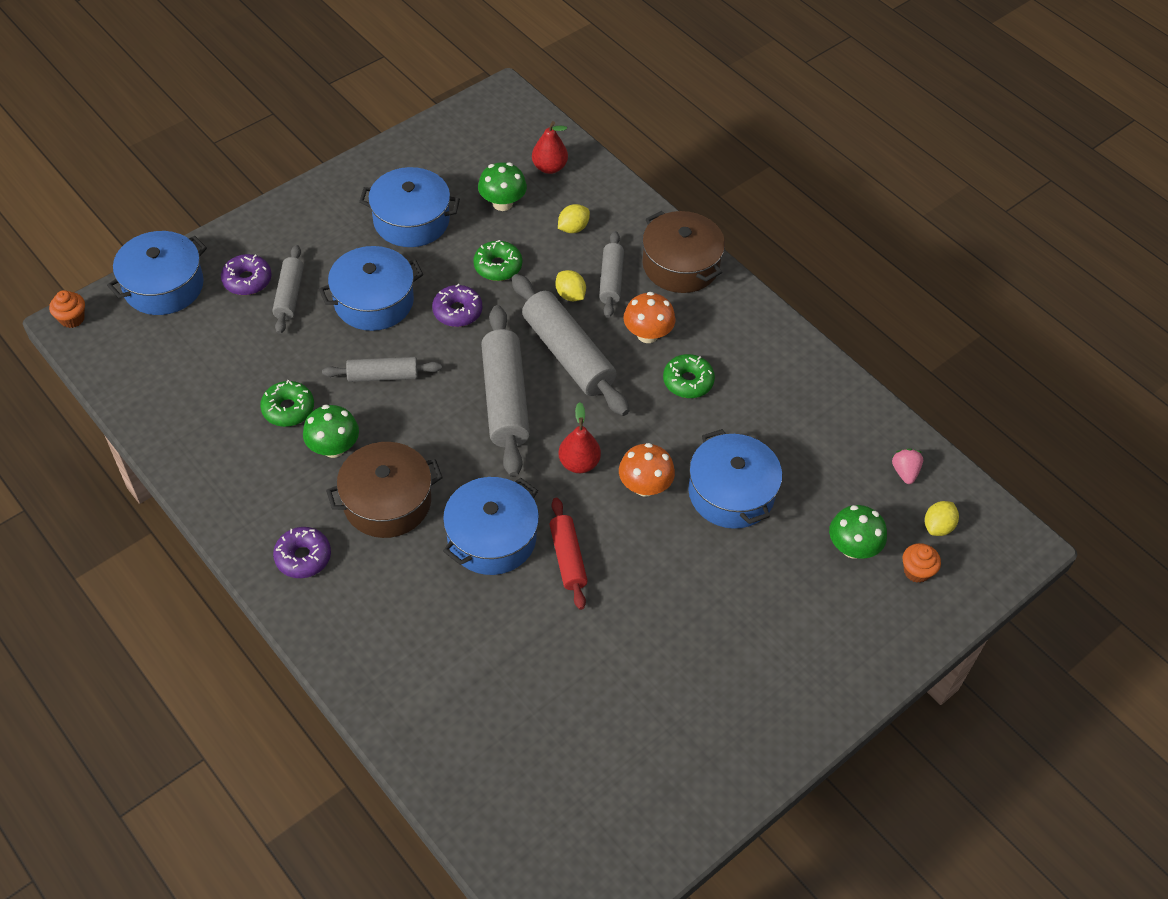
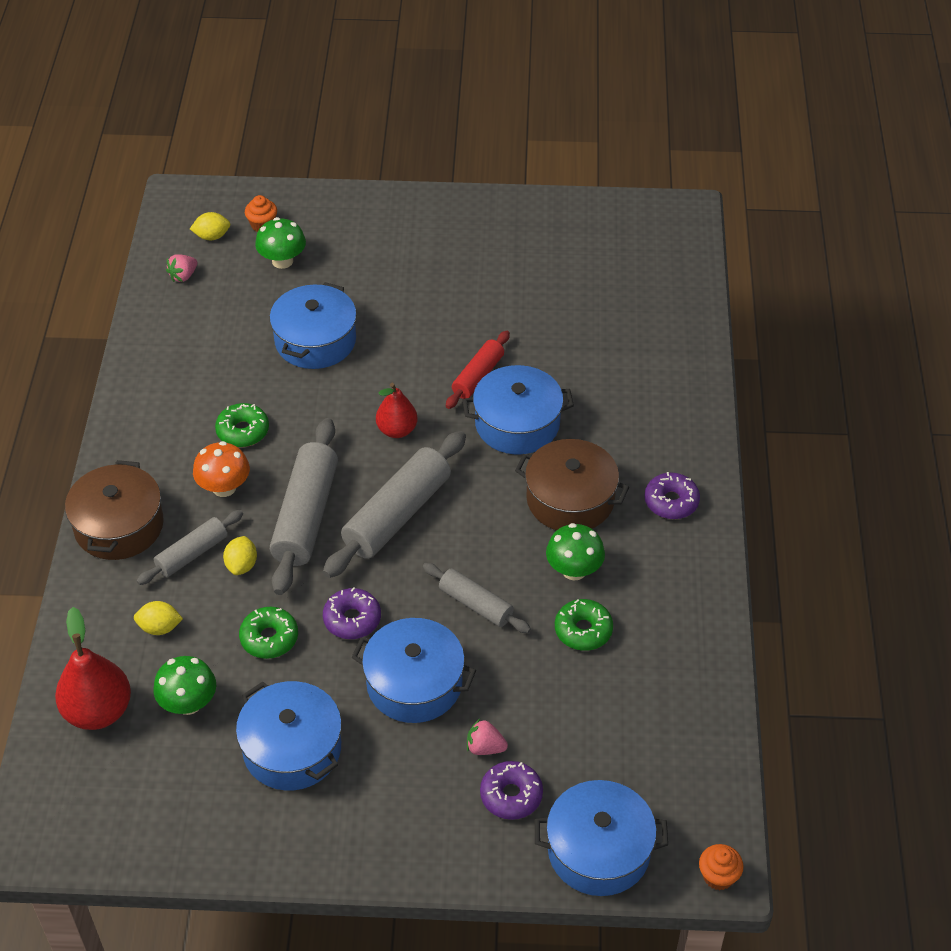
camera: 135 degrees left, 5 degrees down
grey rolling pin [272,245,304,334] -> pink strawberry [467,719,508,755]
red pear [532,121,568,174] -> red pear [55,607,131,730], size x1.54
orange mushroom [619,443,675,497] -> none

